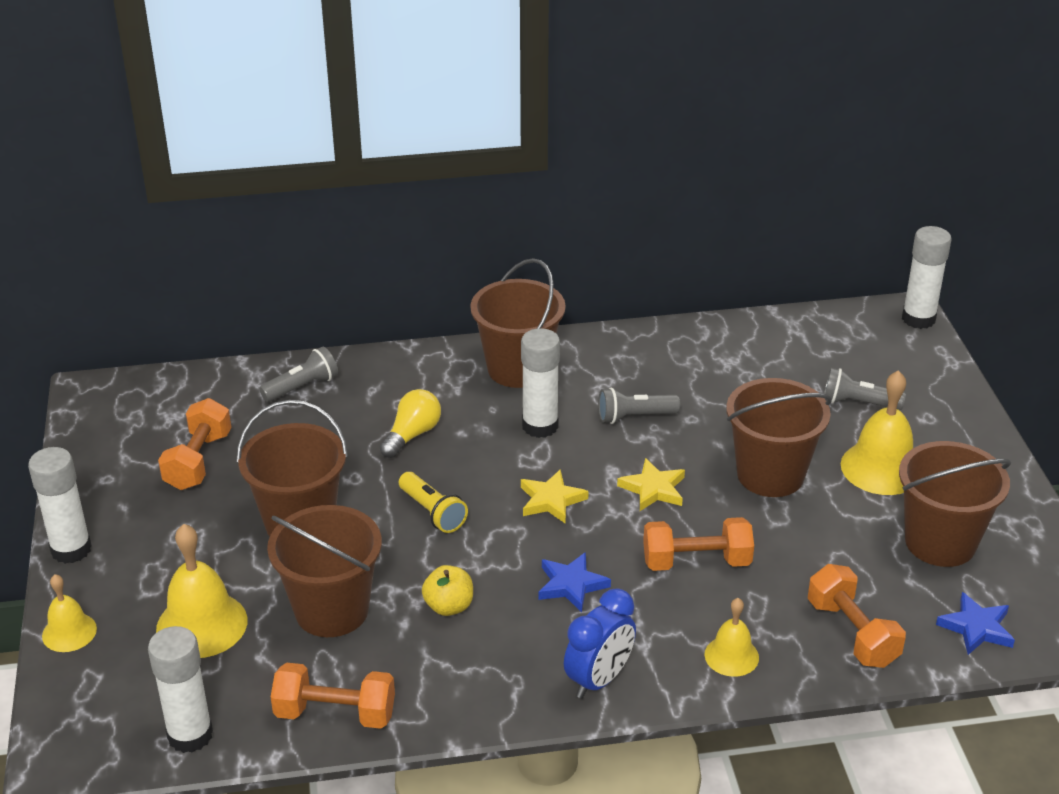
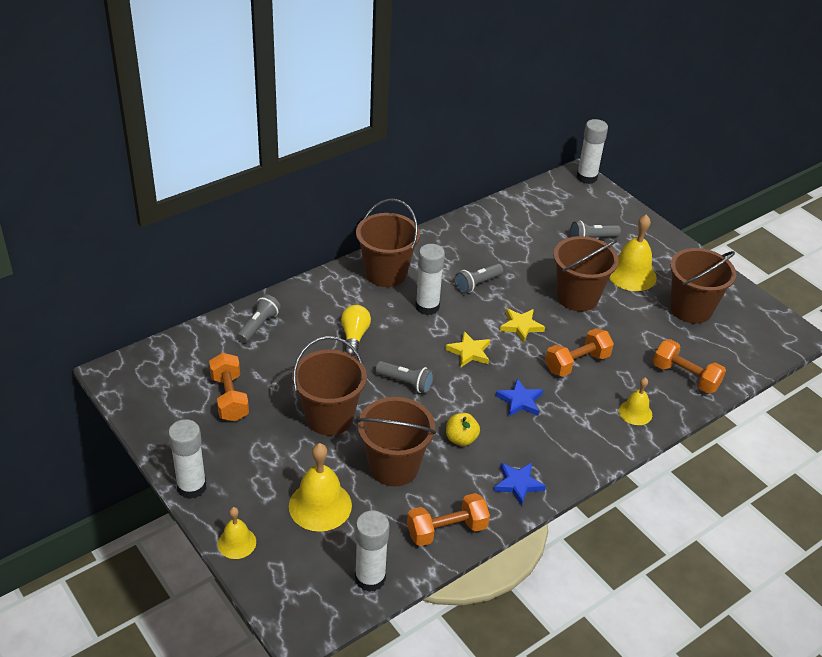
camera: 30 degrees left, 5 degrees up
yellow flashlight [399,472,468,533] -> grey flashlight [375,361,434,393]
blue clock [564,588,636,699] -> none
blue star [936,592,1015,655] -> blue star moved to [494,463,546,506]

